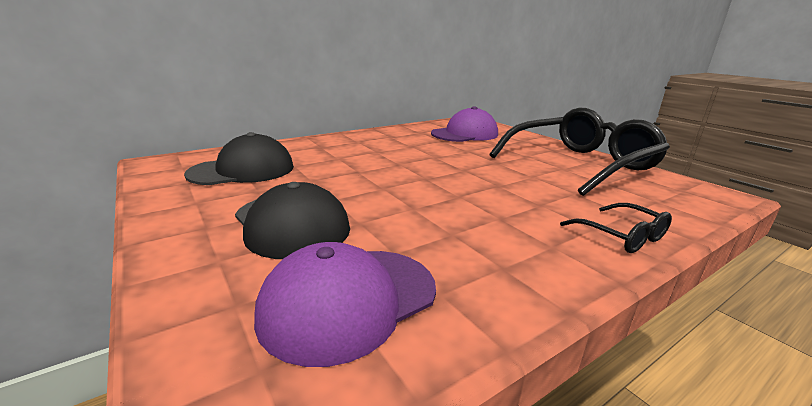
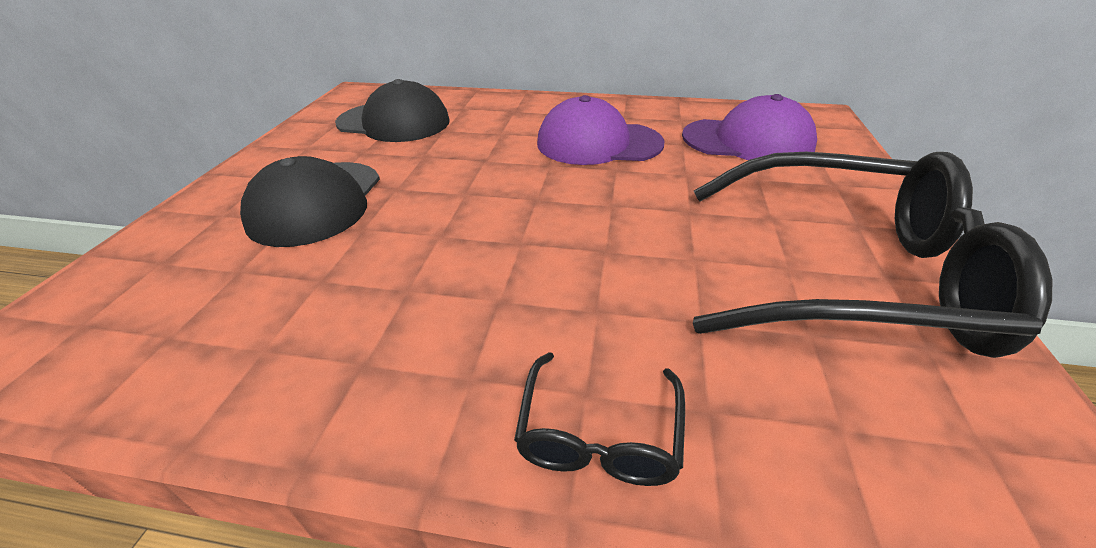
camera: 45 degrees right, 15 degrees up
purple cap [254,242,436,367] -> purple cap moved to [537,95,665,165]

